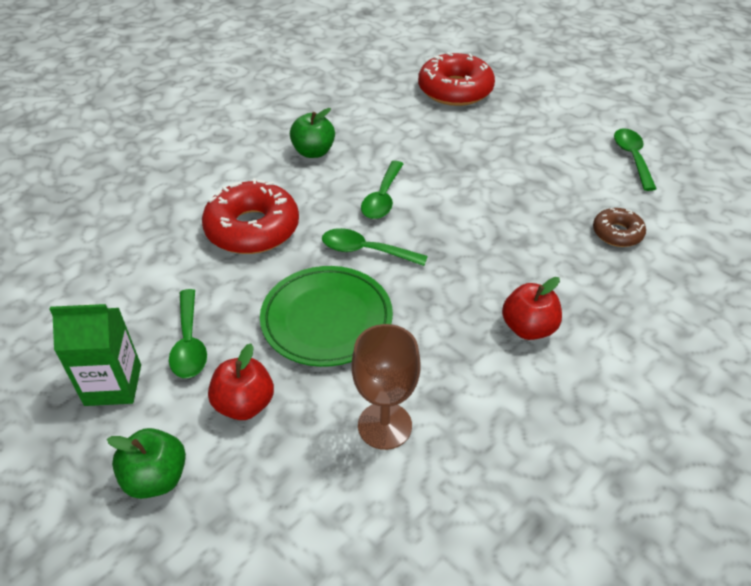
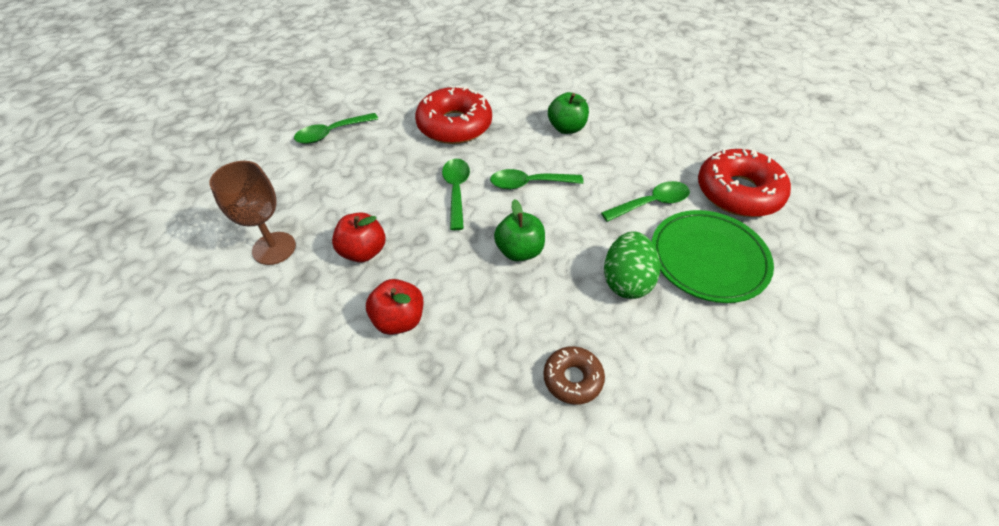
camera: 70 degrees right, 5 degrees up
green carton [50,304,141,406] -> none
green apple [107,428,186,499] -> green apple moved to [494,199,545,262]
red apple [208,343,274,420] -> red apple moved to [332,212,385,263]
green plate [260,266,393,367] -> green plate moved to [652,210,774,303]
green spoon [614,128,657,191] -> green spoon moved to [601,181,690,222]
none -> green egg [604,231,660,299]

